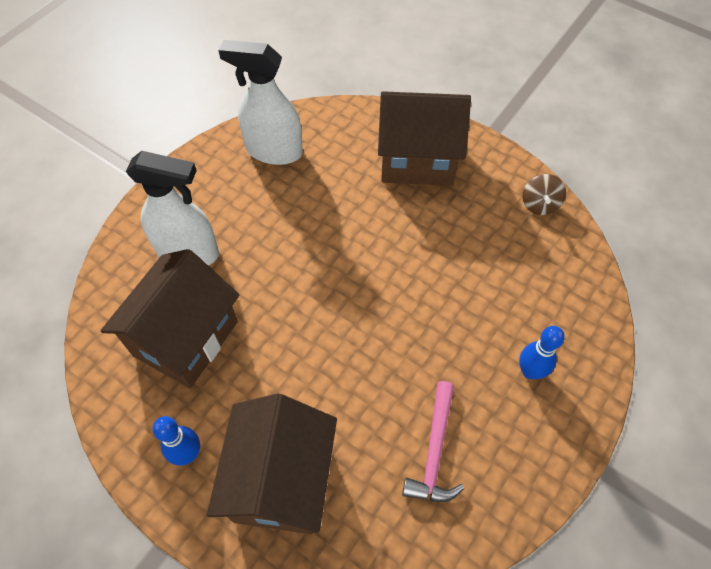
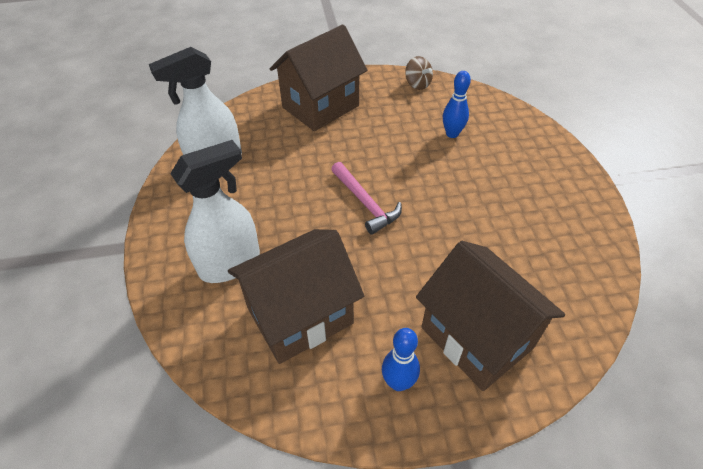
camera: 45 degrees left, 10 degrees down
brown house [101,249,240,388] -> brown house turned 75 degrees clockwise [228,229,364,364]
pink hammer [402,381,464,502] -> pink hammer moved to [331,162,402,235]
blue bowling pin [519,326,565,379] -> blue bowling pin moved to [443,71,471,138]

